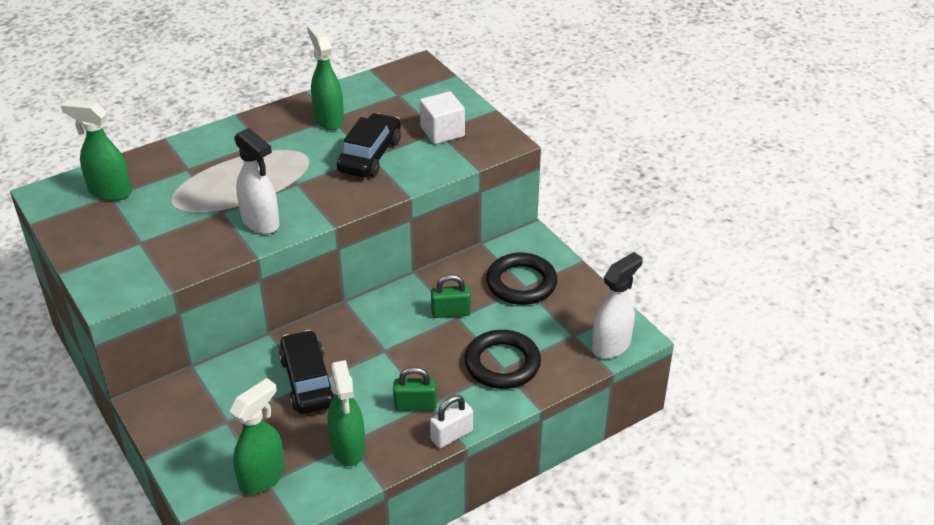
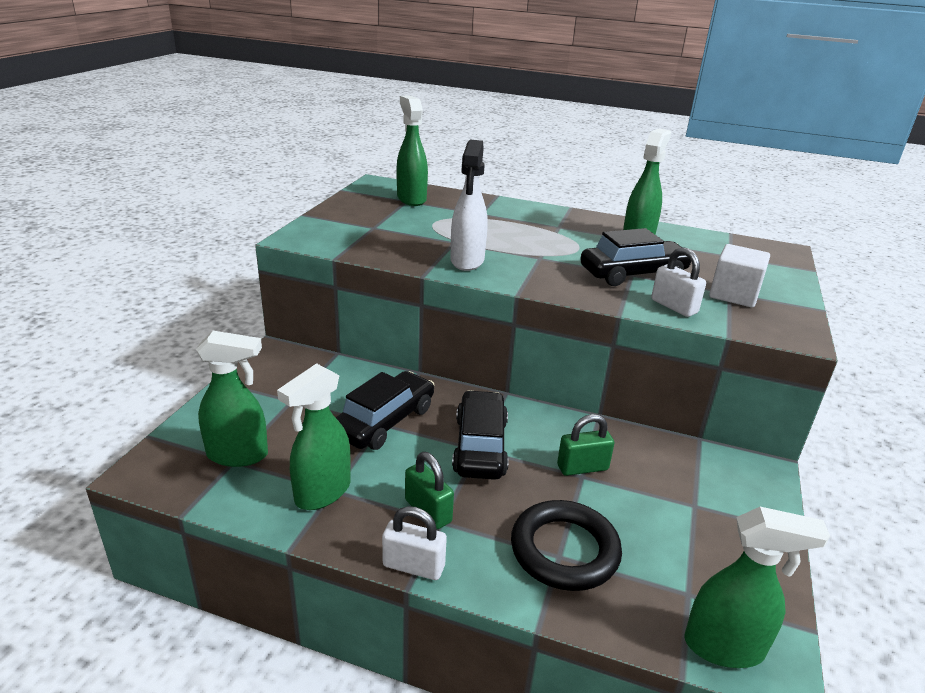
camera: 50 degrees right, 10 degrees down
green padlock [431,274,471,318] -> green padlock turned 60 degrees counterclockwise [557,414,614,476]
black ring [486,253,557,305] -> none
white spray bottle [592,252,643,359] -> green spray bottle [685,507,830,668]
none -> black car [452,390,509,480]
none -> white padlock [651,247,706,317]

